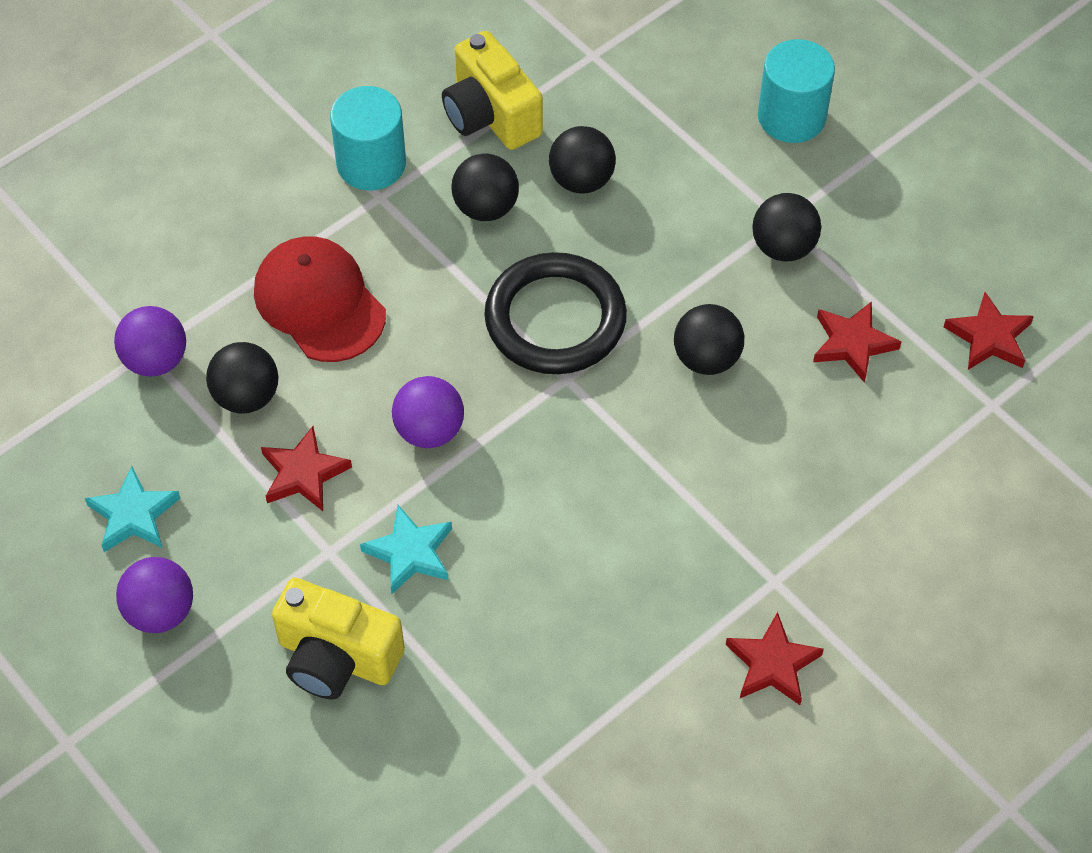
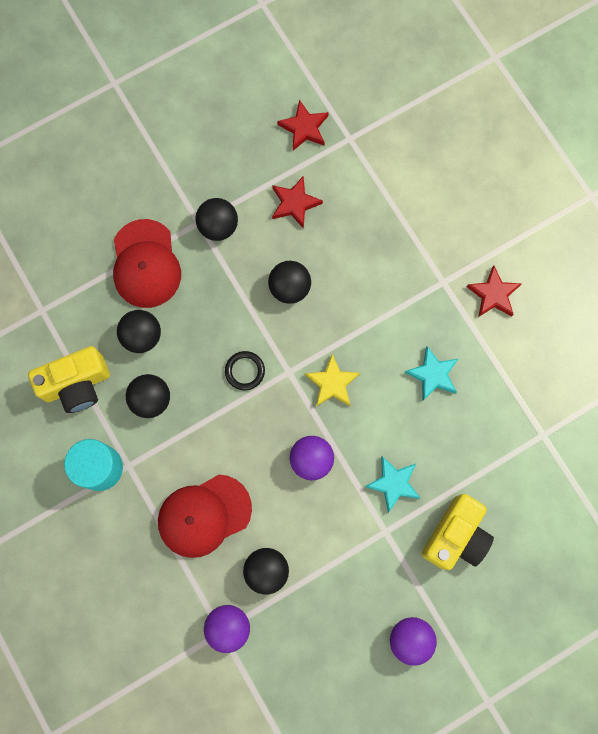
camera: 80 degrees left, 20 degrees up
turquoise star [85,466,181,552] -> turquoise star moved to [404,346,458,400]
red star [261,426,352,511] -> none
black ring [484,252,627,374] -> black ring [225,351,265,390], size x0.46
turquoise cylinder [758,39,835,143] -> none
none -> red cap [113,219,181,308]
none -> yellow star [305,354,360,406]

